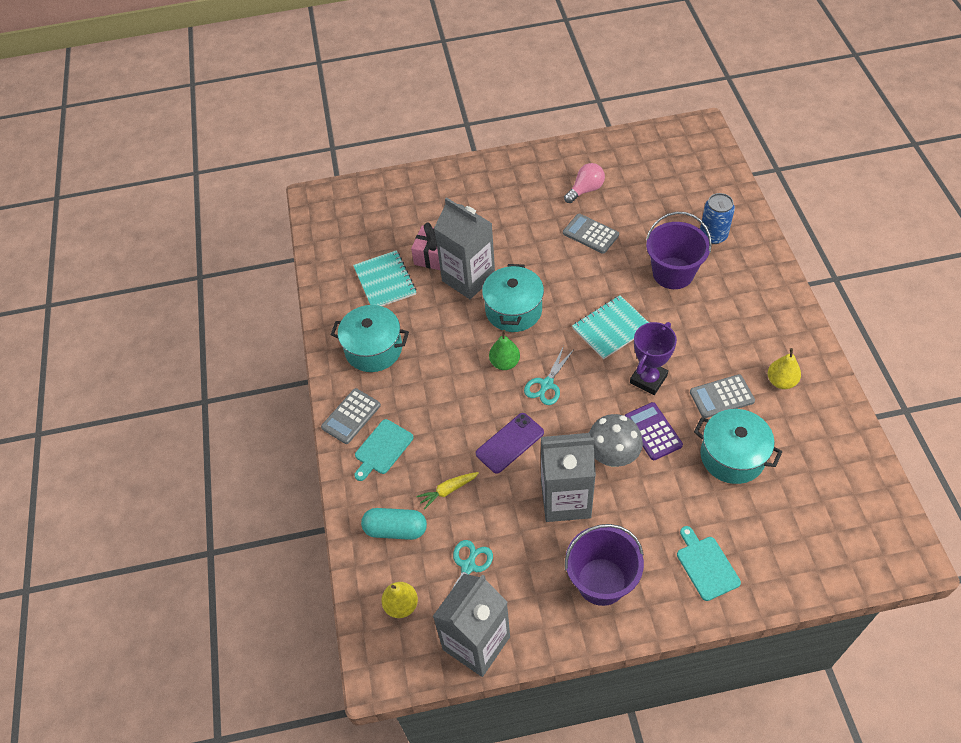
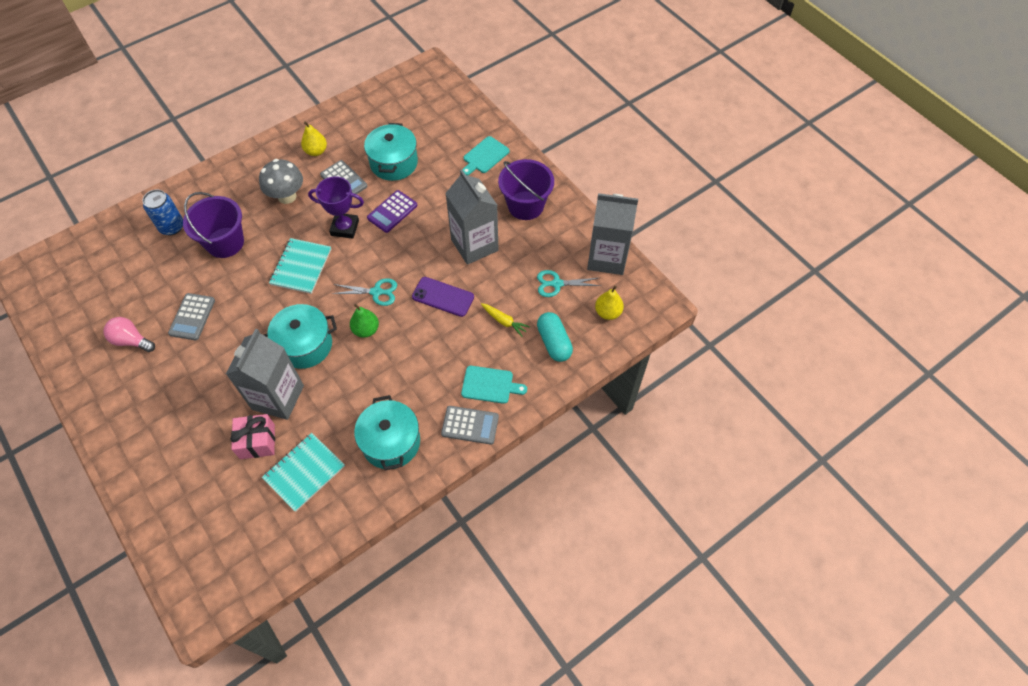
camera: 120 degrees left, 5 degrees up
turquoise notebook [572,295,649,360] -> turquoise notebook turned 75 degrees clockwise [269,238,331,294]
grey mushroom [589,414,643,467] -> grey mushroom moved to [259,159,303,204]

